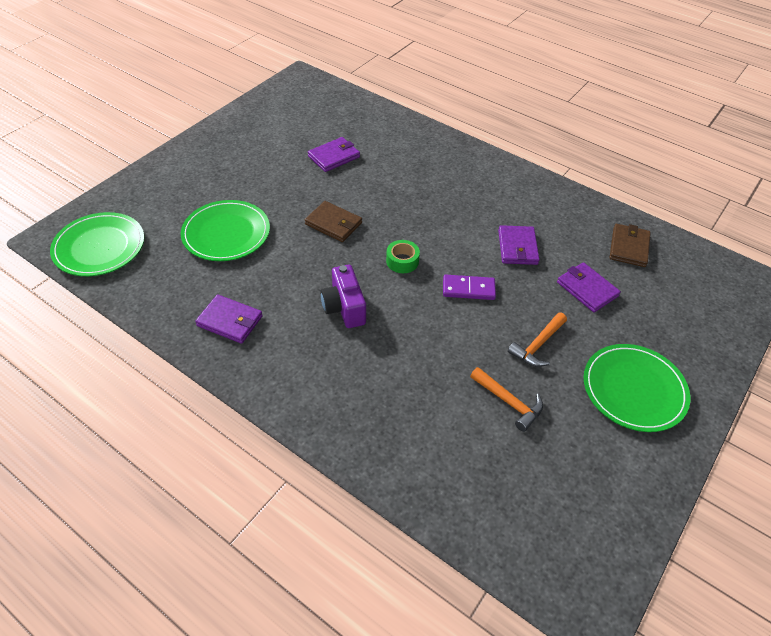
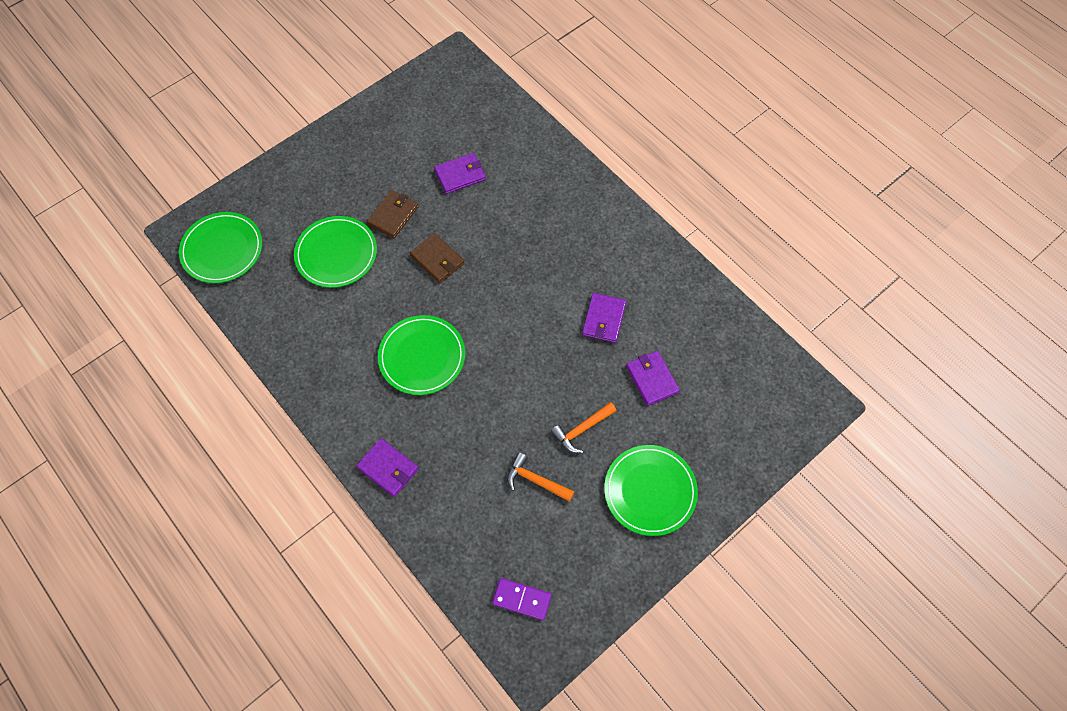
camera: 15 degrees right, 15 degrees up
purple wallet [195,294,263,344] -> purple wallet moved to [356,438,419,497]
purple camera [320,265,366,328] -> green plate [378,315,465,395]
green tape [386,240,420,273] -> none
purple domino [443,275,496,300] -> purple domino moved to [492,578,552,621]
orange hammer [470,367,543,432] -> orange hammer turned 150 degrees clockwise [507,452,575,502]
brown wallet [609,224,651,267] -> brown wallet moved to [367,190,419,238]

